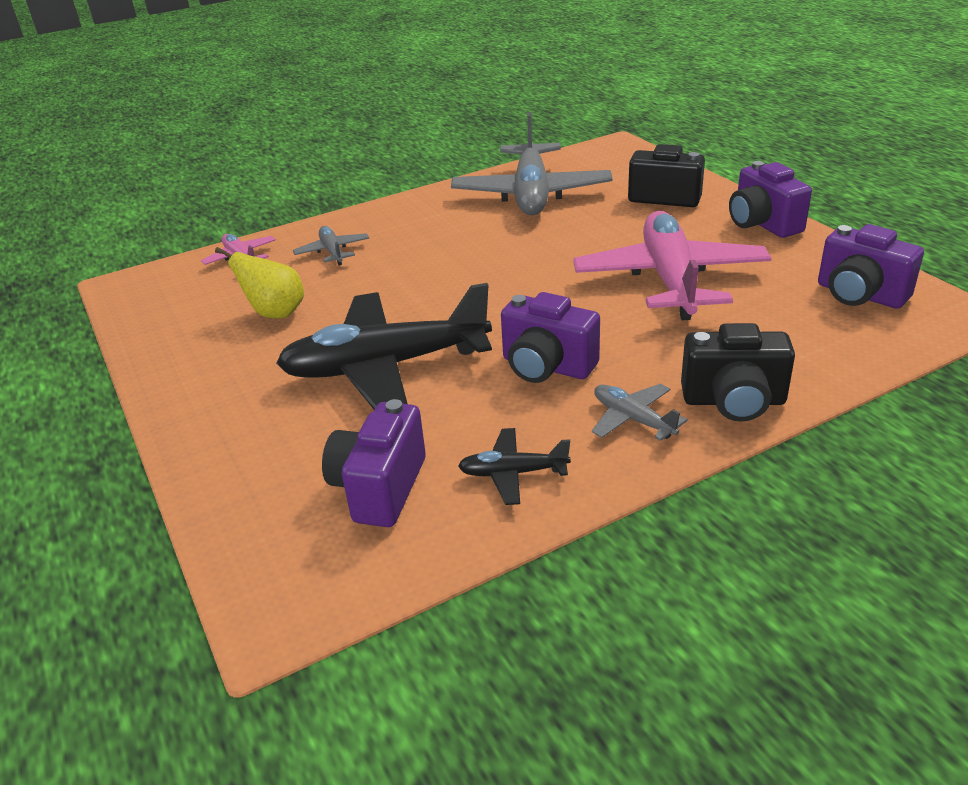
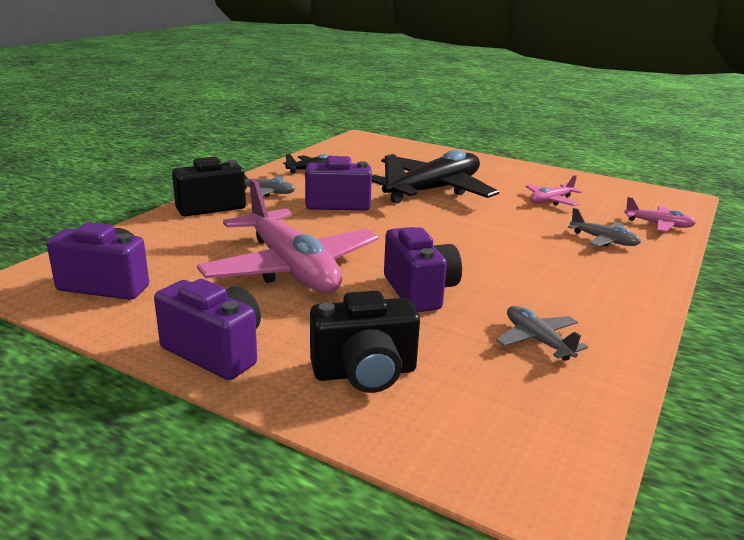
camera: 145 degrees right, 10 degrees down
yellow pear [215,247,304,318] -> pink plane [526,175,582,206]
purple camera [322,399,426,527] -> purple camera moved to [384,227,462,312]
grey plane [451,112,613,215] -> grey plane [496,306,588,361], size x0.44

